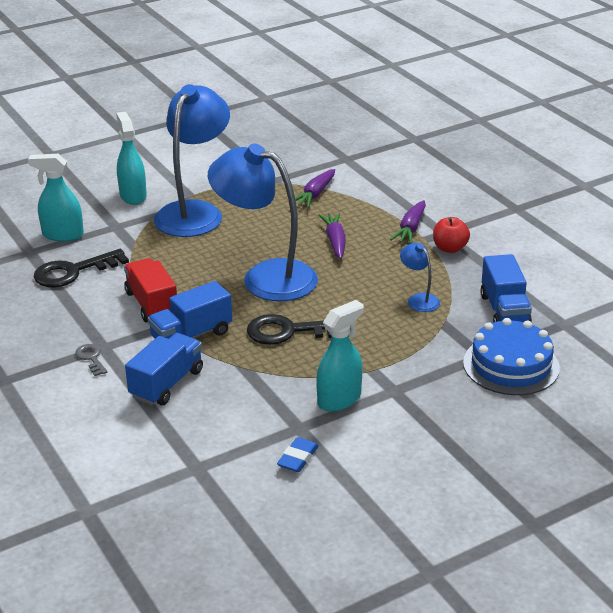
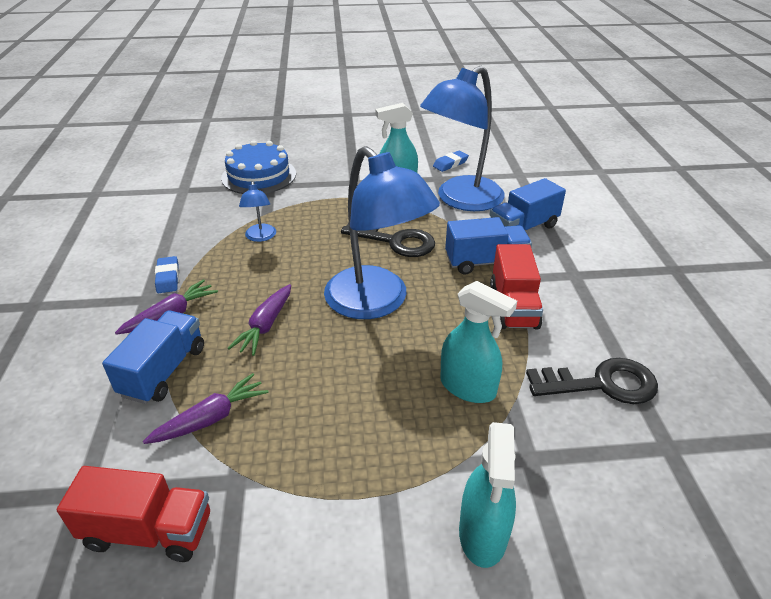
camera: 155 degrees left, 5 degrees up
turquoise spray bottle [28,154,84,242] -> turquoise spray bottle moved to [440,281,517,403]
grey key [75,344,107,376] -> none
blue lamp [154,84,230,237] -> blue lamp moved to [420,66,505,211]
red apple [433,217,470,253] -> blue eraser [155,256,179,293]
blue truck [480,254,532,323] -> blue truck moved to [102,311,204,404]
none -> red truck [57,466,210,562]

